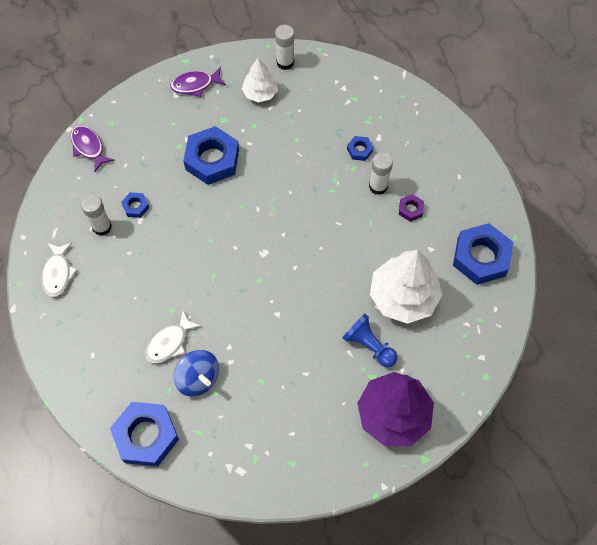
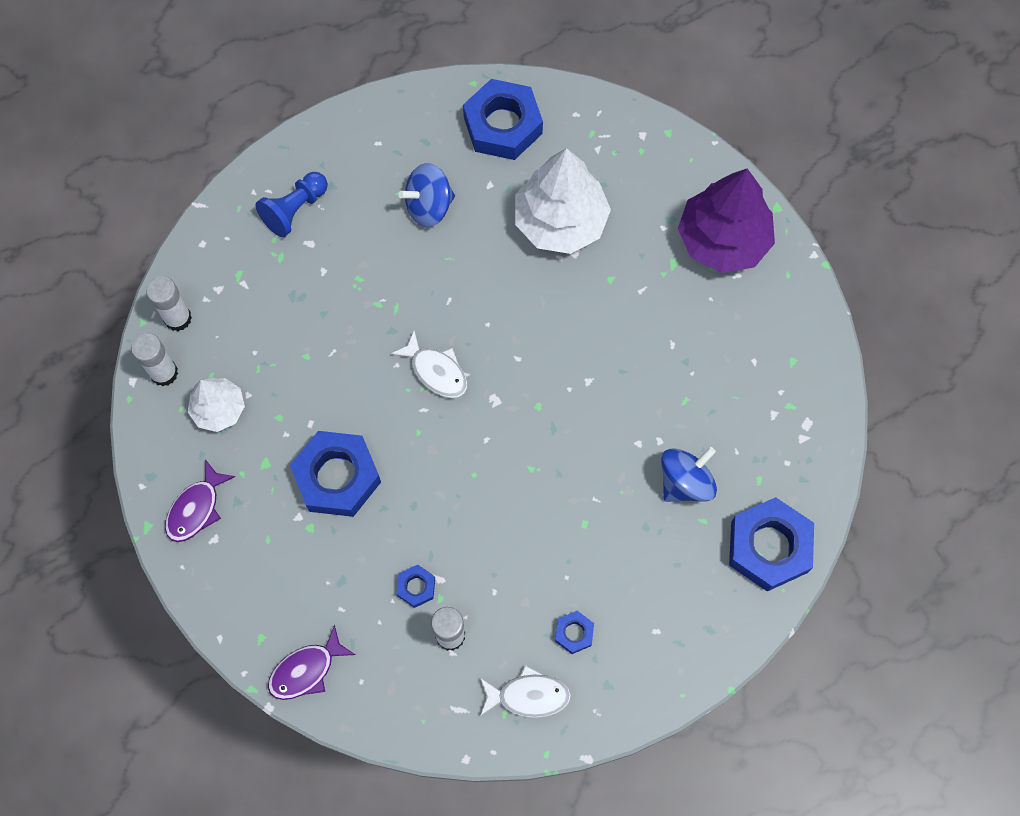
camera: 90 degrees left, 5 degrees up
white fish [145,311,201,363] -> white fish moved to [391,331,467,398]
purple fish [171,67,226,97] -> purple fish turned 45 degrees clockwise [165,459,235,542]
blue pawn [342,314,398,367] -> blue pawn moved to [255,172,328,237]
blue nut [347,136,373,161] -> blue nut moved to [555,611,594,654]
white glue stick [369,152,393,195] -> white glue stick moved to [146,276,192,331]
purple nut [399,194,424,222] -> blue spinning top [398,163,455,227]

